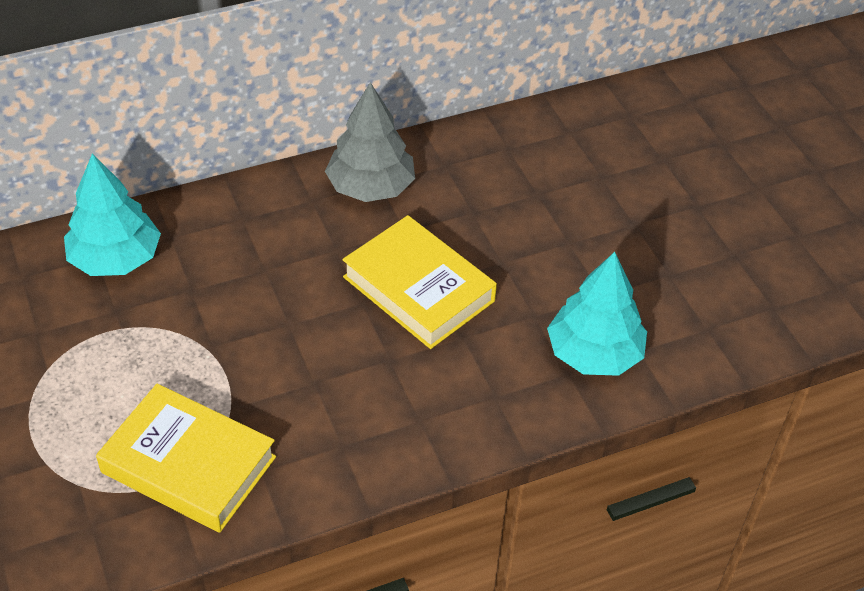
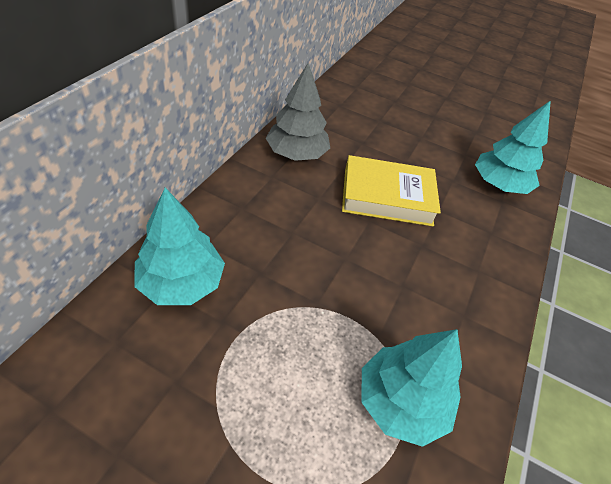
camera: 45 degrees left, 0 degrees up
yellow book [96,384,276,533] -> turquoise tree [361,329,462,447]

